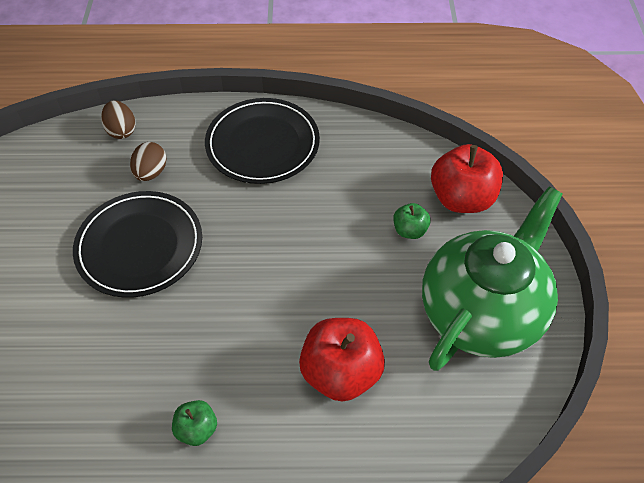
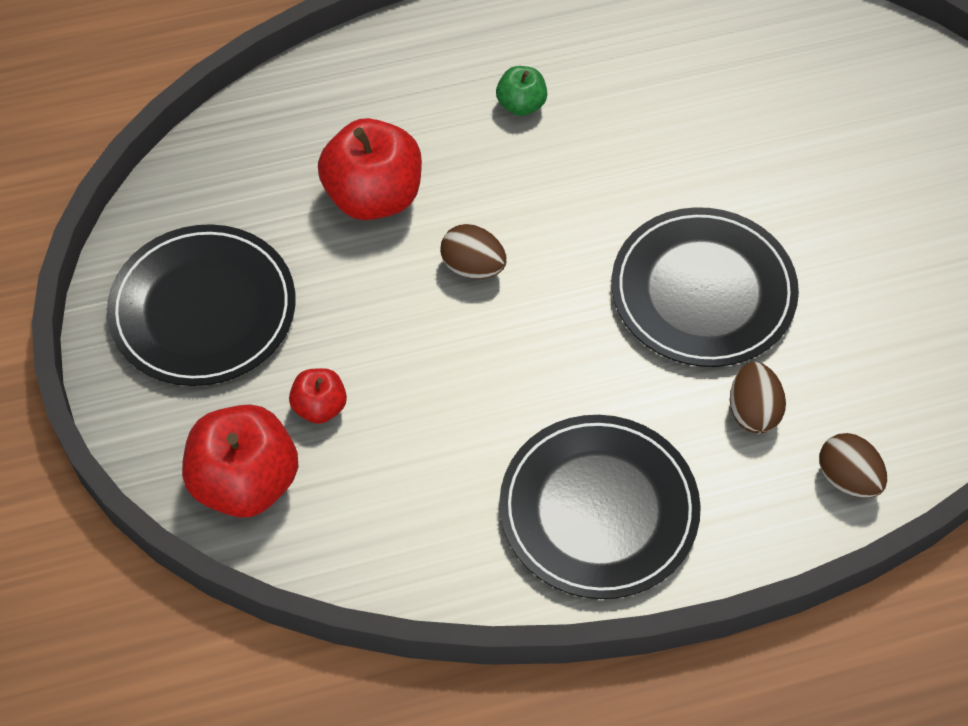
camera: 165 degrees right, 5 degrees up
green apple [393,203,431,239] -> red apple [289,368,347,424]
green teapot [422,187,562,371] -> black plate [107,224,295,386]
none -> brown egg [440,224,507,279]

